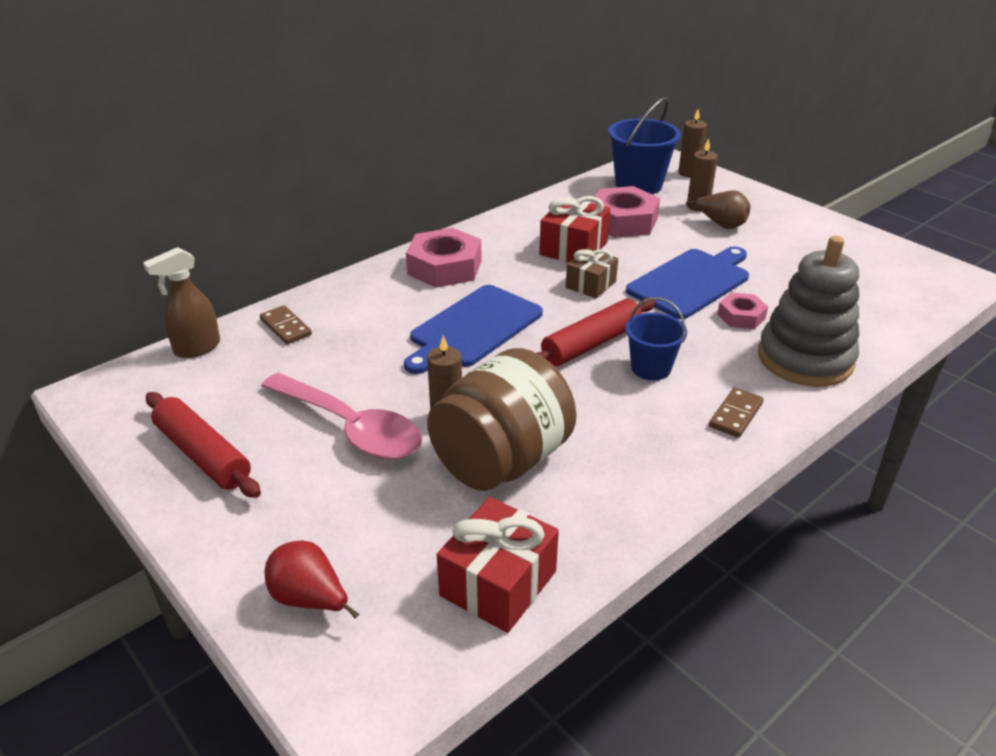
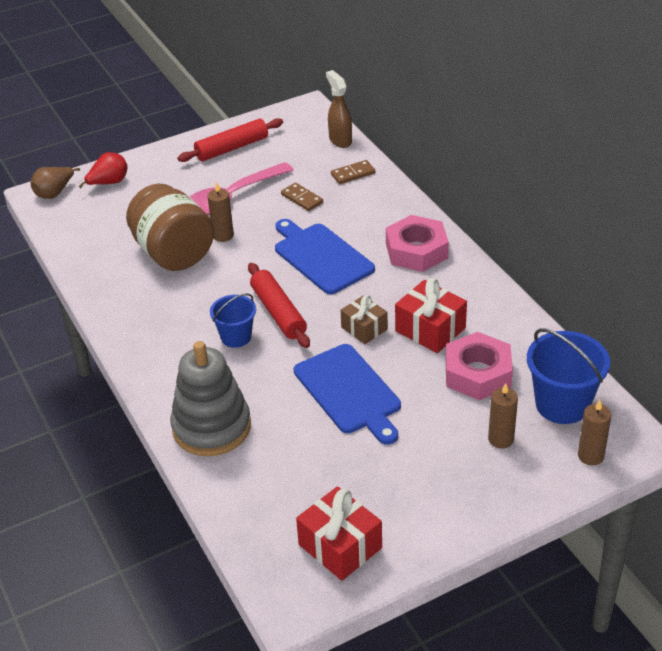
camera: 105 degrees right, 5 degrees up
red gift [437,497,559,633] -> red gift moved to [296,487,382,581]
brown pear [686,190,750,229] -> brown pear moved to [31,167,80,199]
brown domino [709,387,764,438] -> brown domino moved to [281,183,323,211]
pink nut [717,293,768,329] -> none

